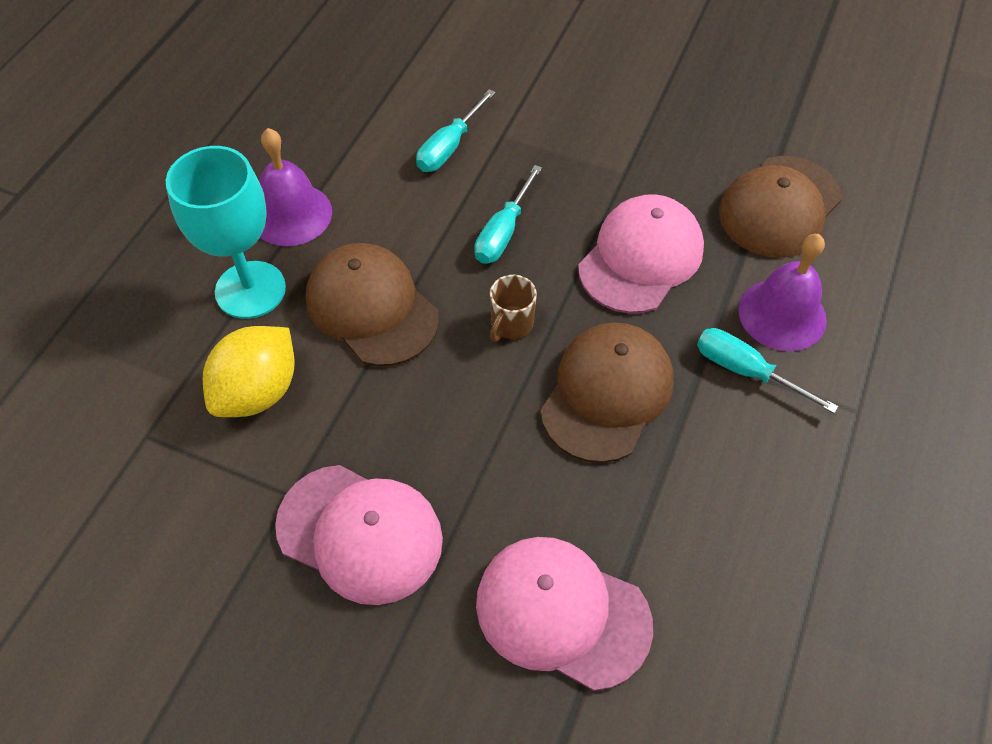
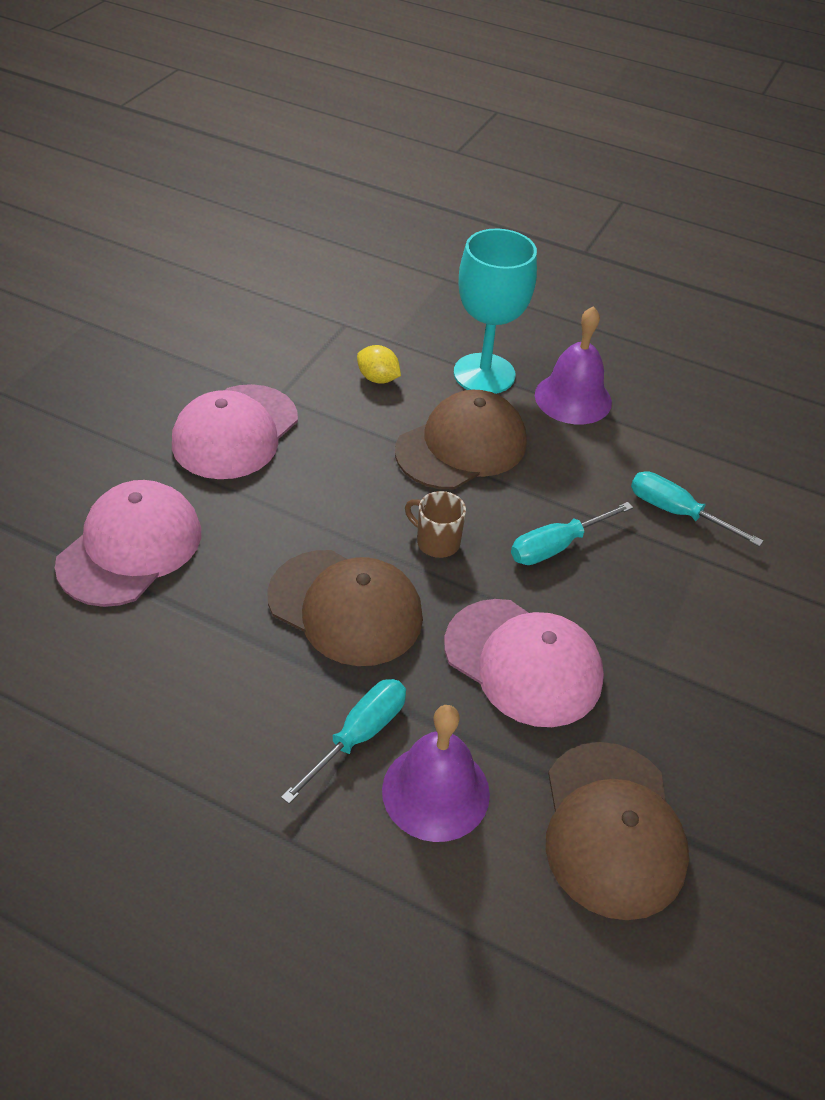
camera: 90 degrees right, 10 degrees down
yellow lemon [203,326,295,417] -> yellow lemon [357,345,401,384], size x0.55
turquoise screwdriver [474,165,542,264] -> turquoise screwdriver turned 60 degrees counterclockwise [511,502,633,565]
brown cap [719,156,842,258] -> brown cap turned 135 degrees counterclockwise [546,742,689,920]

